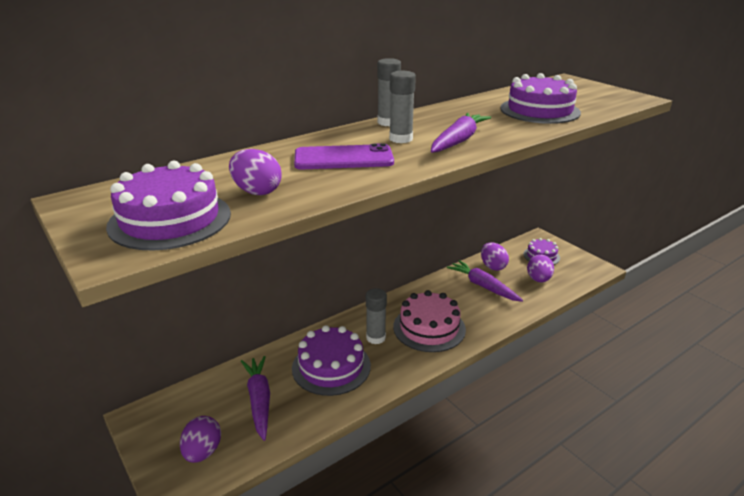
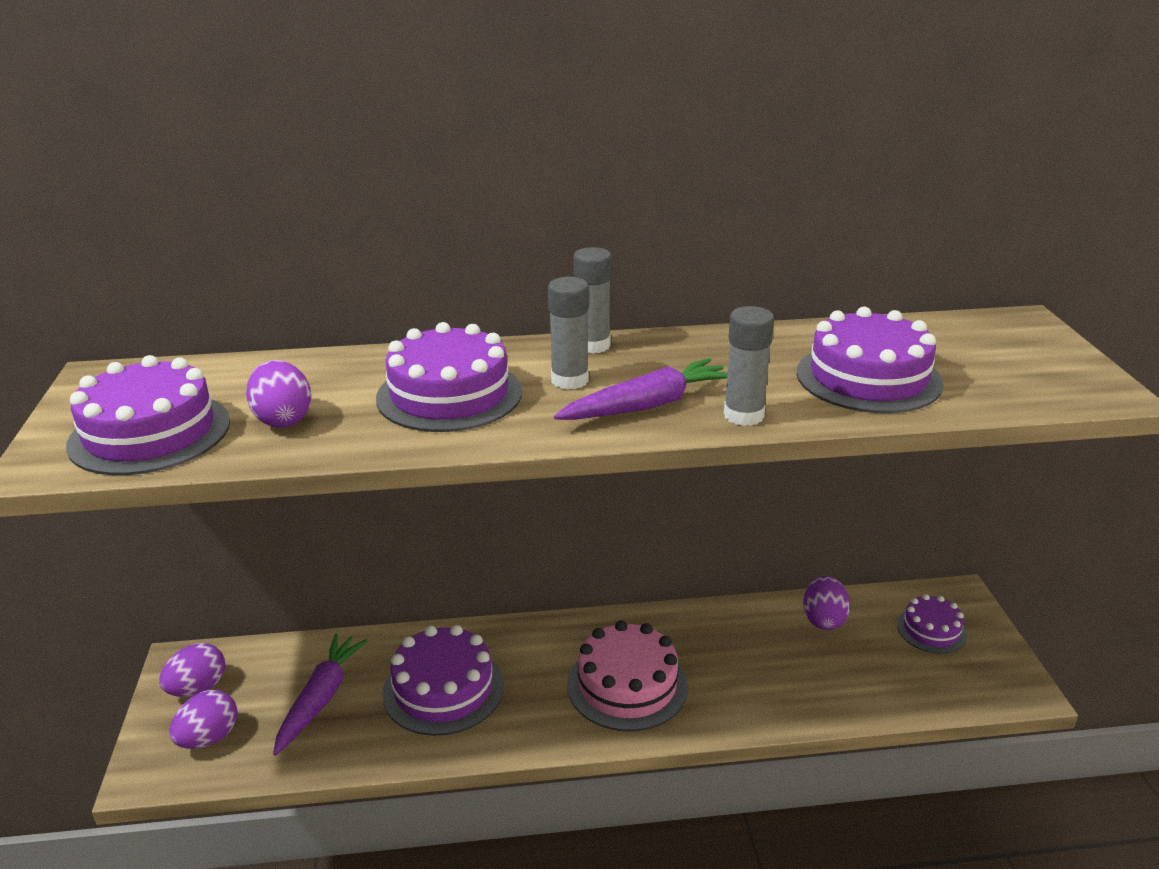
camera: 30 degrees right, 0 degrees up
purple phone [294,143,394,169] -> purple cake [376,322,522,432]
grey glue stick [366,288,387,344] -> grey glue stick moved to [724,306,774,426]
purple carrot [447,260,523,302] -> none
purple egg [527,255,554,282] -> purple egg moved to [159,643,225,697]

